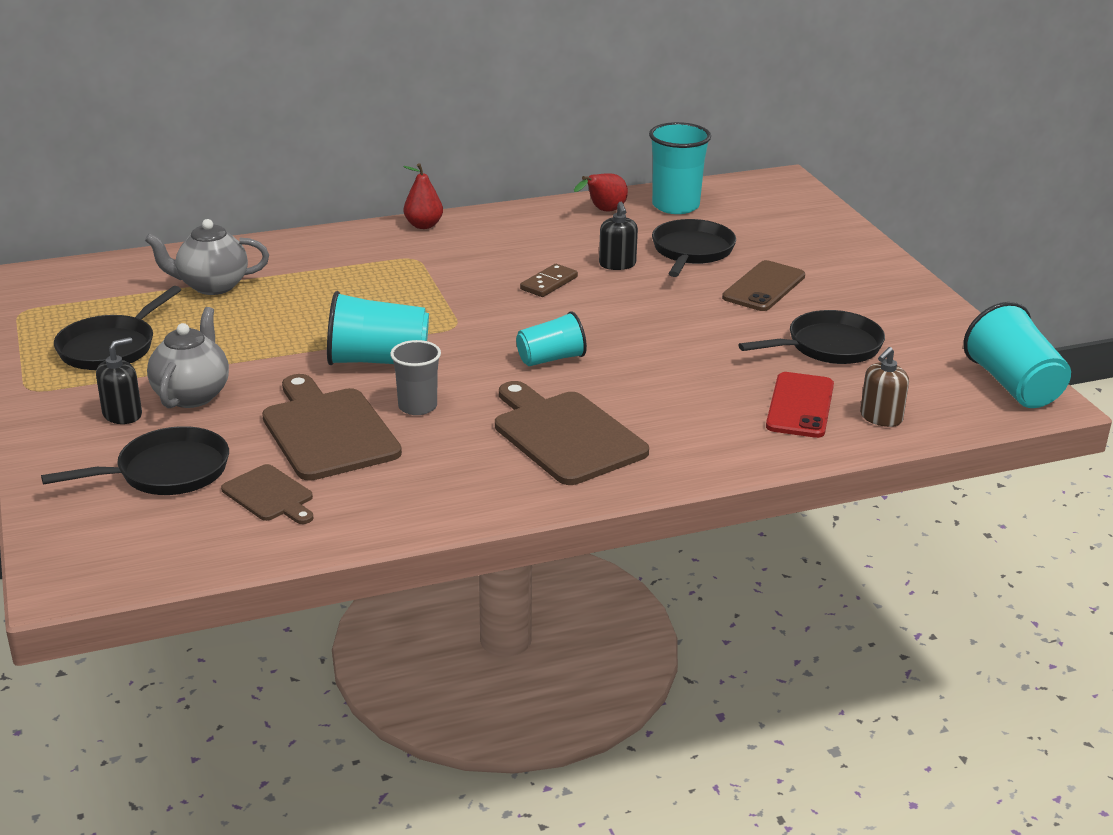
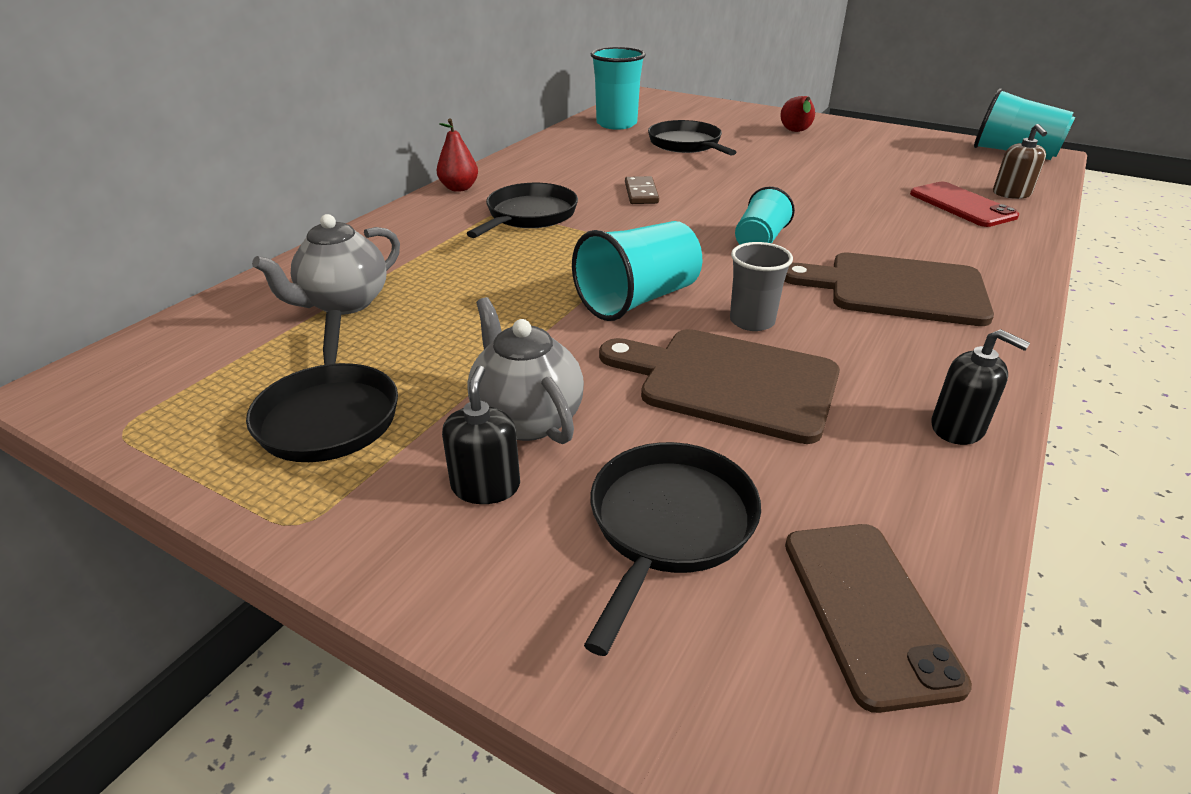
camera: 40 degrees left, 5 degrees up
brown cutting board [221,464,314,524] -> none
red pear [574,173,628,212] -> red pear moved to [780,96,815,132]
black soap dispenser [599,202,638,270] -> black soap dispenser moved to [931,329,1030,445]
brown phone [722,260,805,311] -> brown phone moved to [785,524,972,713]
black pan [738,310,885,364] -> black pan moved to [467,183,578,238]

